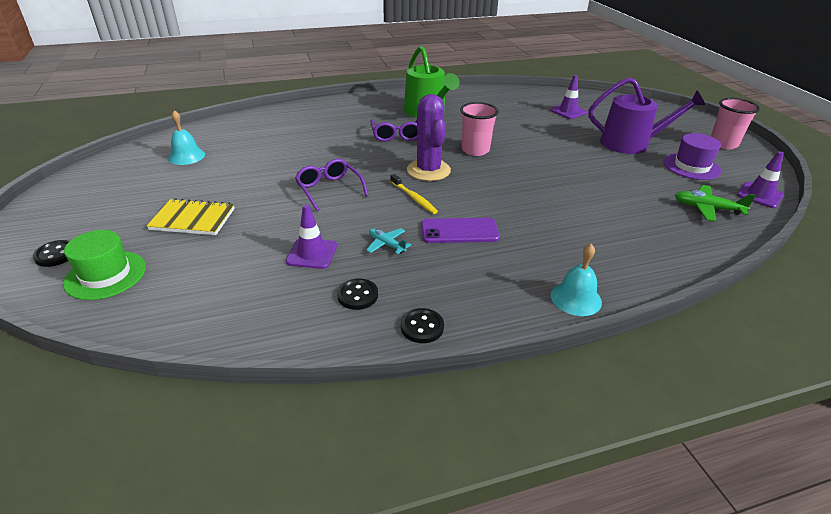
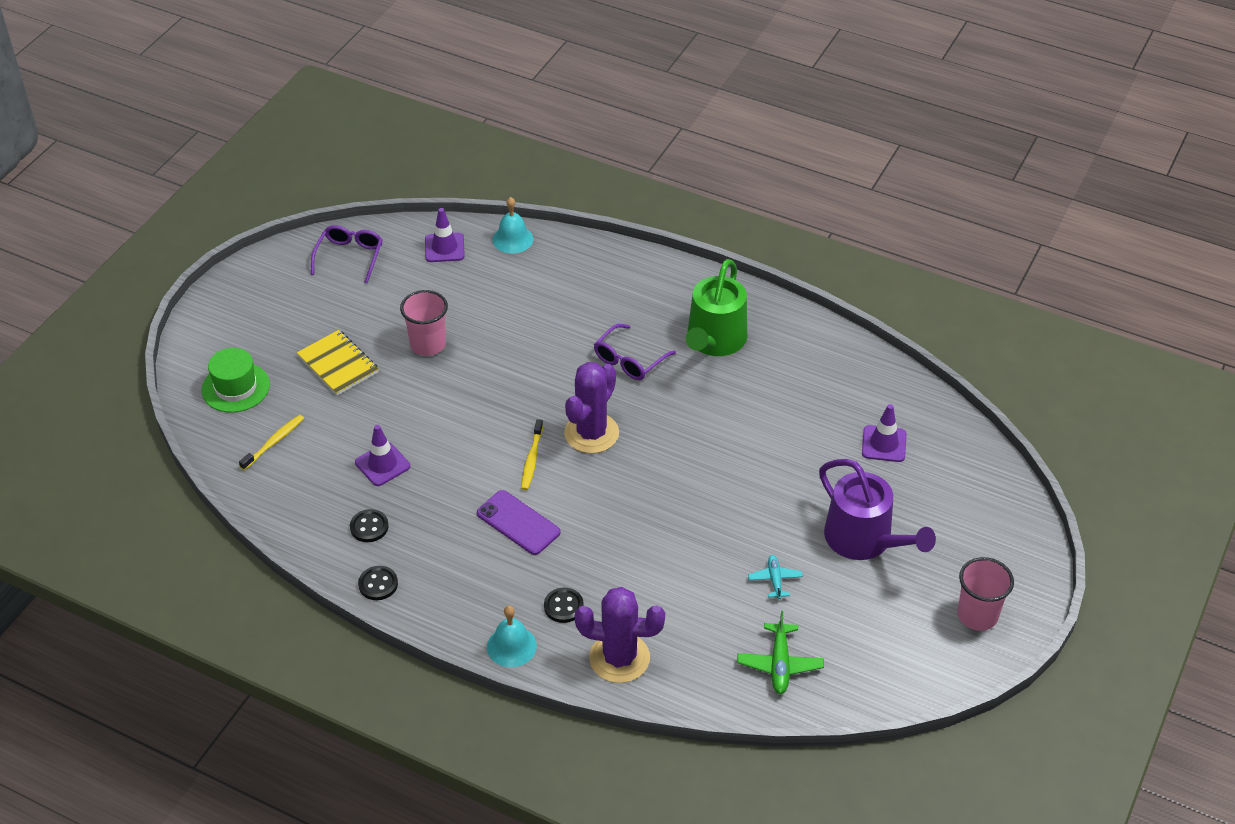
camera: 45 degrees right, 10 degrees up
black button [33,240,69,267] -> black button moved to [544,588,584,623]
turquoise bell [168,110,205,165] -> turquoise bell moved to [492,197,533,253]
purple glasses [295,159,368,211] -> purple glasses moved to [311,225,383,284]
turquoise plane [366,228,411,254] -> turquoise plane moved to [748,555,803,599]
pink cup [460,102,499,156] -> pink cup moved to [400,290,448,356]
purple hat [663,133,722,180] -> none
green plane [675,185,756,222] -> green plane turned 150 degrees counterclockwise [737,611,824,694]
purple traffic cone [737,151,784,208] -> purple traffic cone moved to [425,208,465,262]
none -> yellow toothbrush [239,415,304,470]
none -> purple cactus [575,587,665,683]

